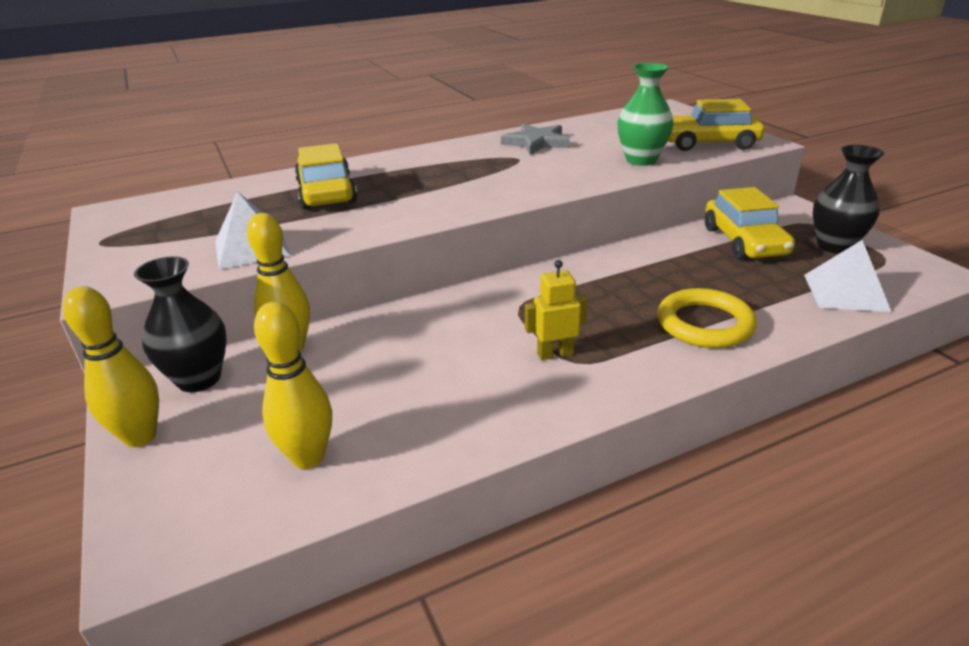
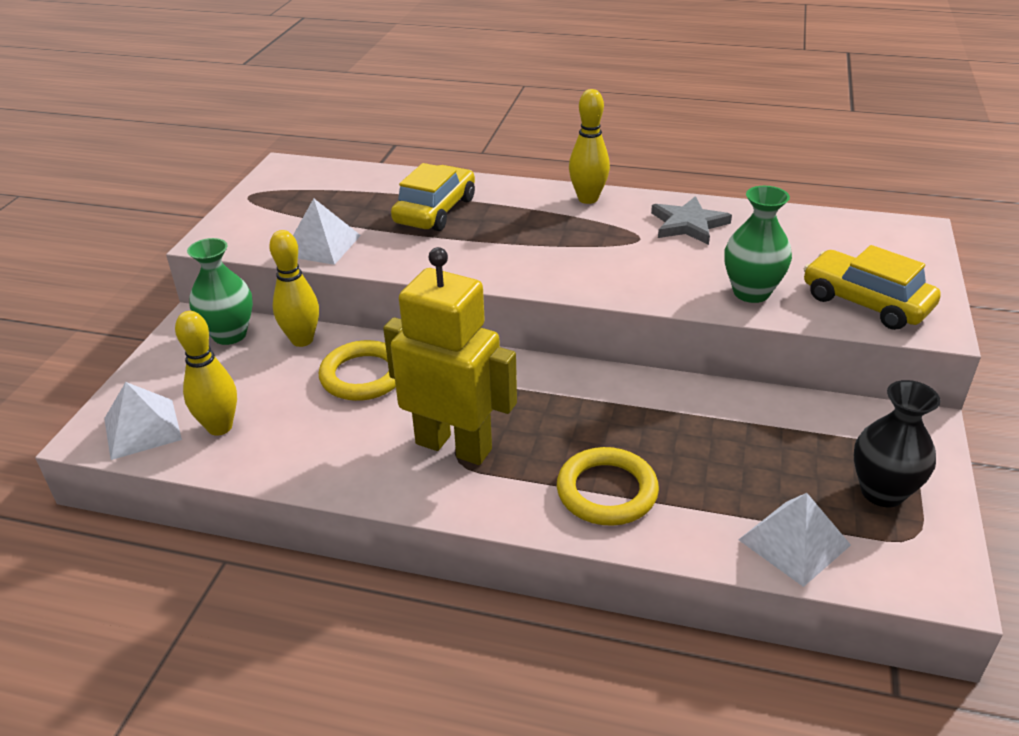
camera: 40 degrees right, 5 degrees up
yellow bowling pin [63,286,159,447] -> yellow bowling pin moved to [569,89,610,204]
black vase [134,256,227,392] -> green vase [187,238,253,345]
yellow robot [525,260,588,360] -> yellow robot [383,247,517,465], size x2.26
yellow car [705,187,795,260] -> none
none -> white pyramid [104,382,182,460]
none -> yellow ring [319,340,396,401]

